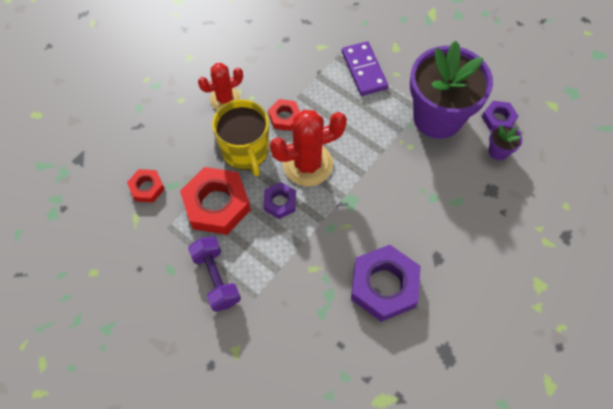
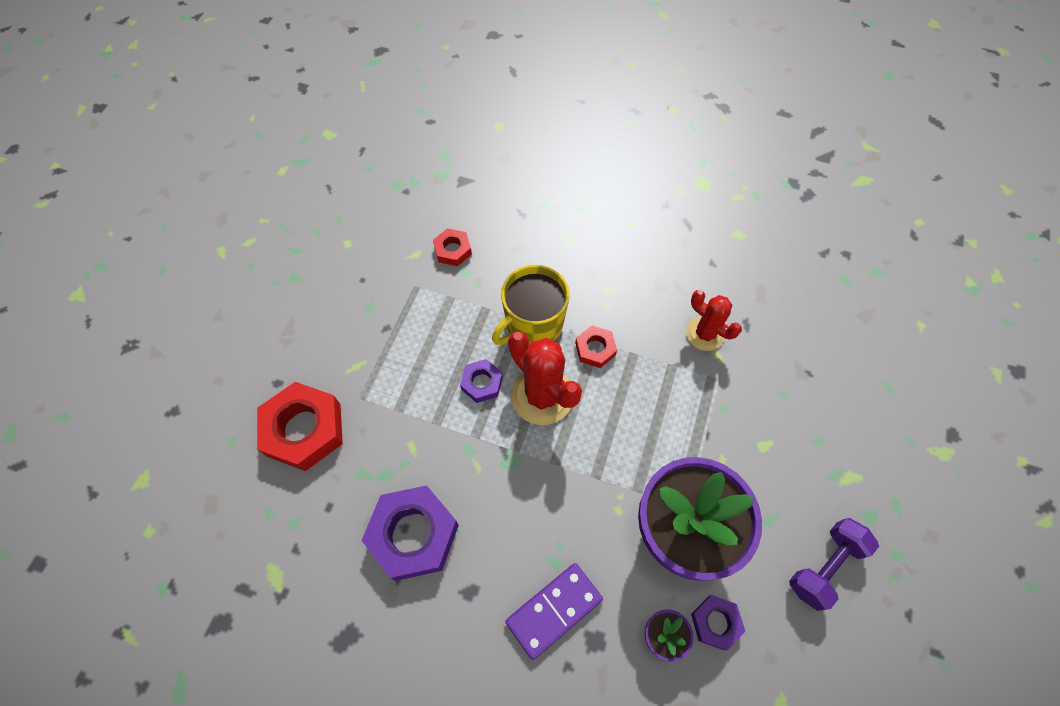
camera: 70 degrees right, 0 degrees up
red nut [180,167,251,235] -> red nut moved to [257,382,343,471]
purple dumbbell [188,236,241,312] -> purple dumbbell moved to [789,518,879,611]
red cactus [198,63,243,110] -> red cactus moved to [686,290,742,351]
purple domino [342,41,388,96] -> purple domino moved to [505,563,603,660]

